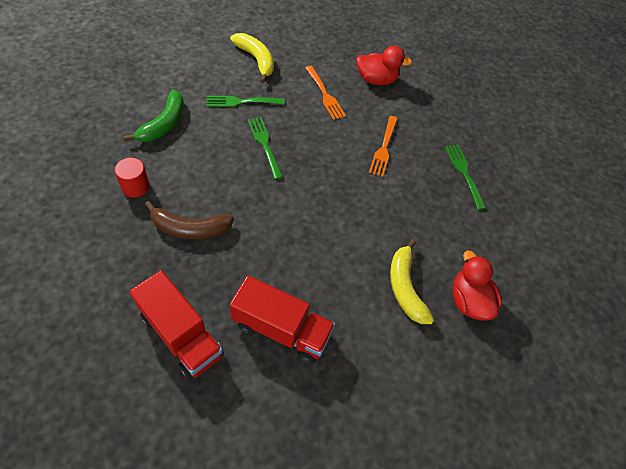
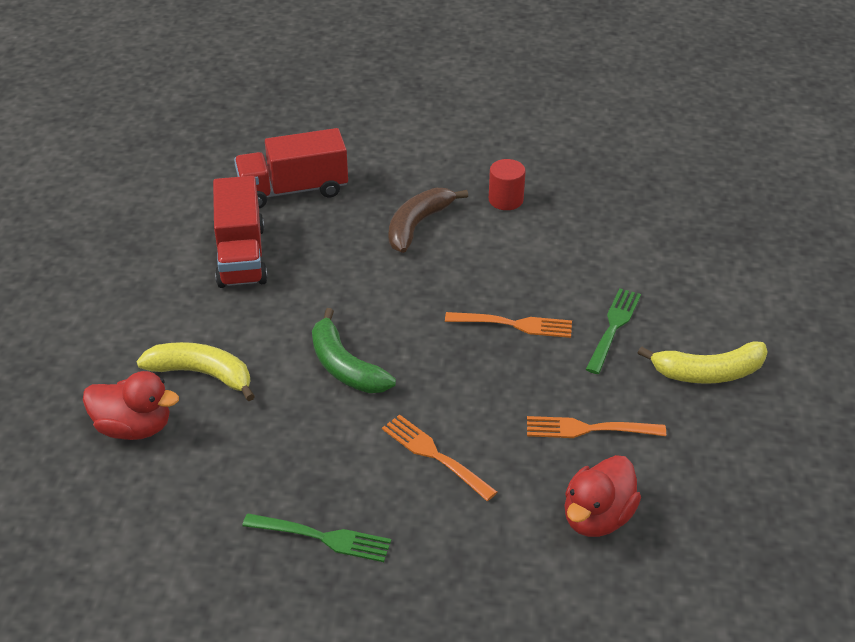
camera: 125 degrees right, 15 degrees down
green banana [124,90,184,142] -> green banana moved to [312,308,396,393]
red truck [229,275,335,364] -> red truck turned 60 degrees counterclockwise [213,176,268,288]
green fork [248,117,283,180] -> orange fork [445,312,572,338]

